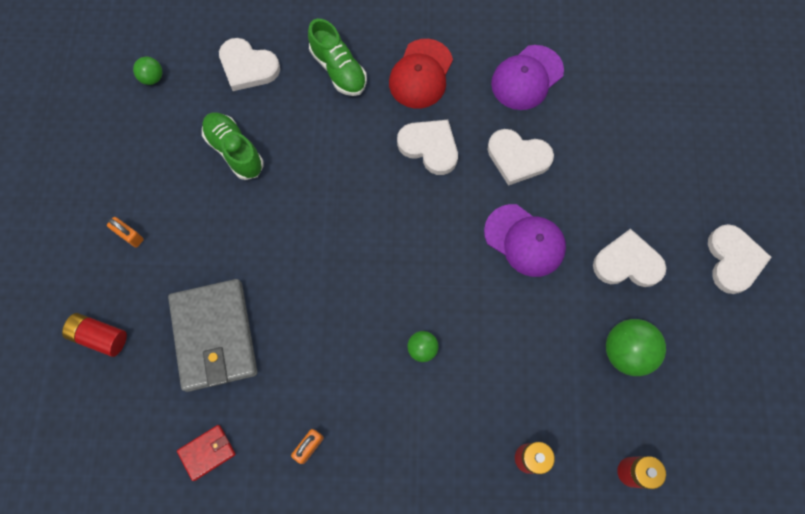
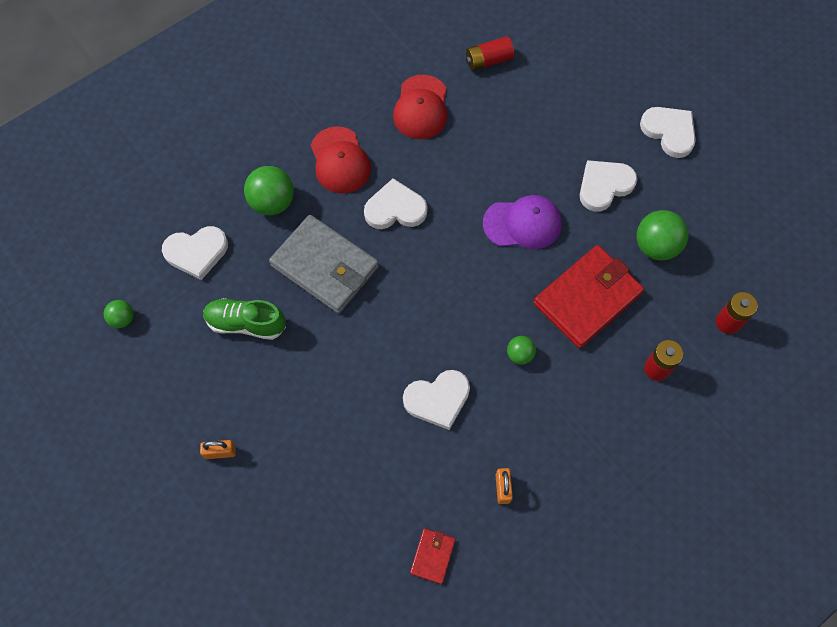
camera: 40 degrees left, 5 degrees down
red battery [62,313,127,357] -> red battery moved to [466,36,514,71]
grey wallet [168,279,258,392] -> grey wallet moved to [269,215,379,313]
green shoe [308,19,367,96] -> green ball [244,166,294,215]
white heart [487,129,554,186] -> white heart moved to [403,370,470,430]
purple cap [491,45,564,110] -> red cap [393,75,447,139]
none -> red wallet [533,245,644,349]

